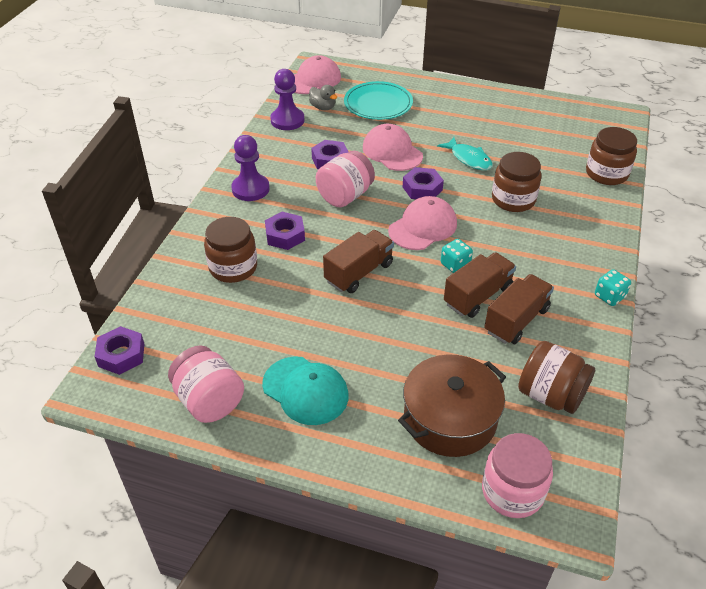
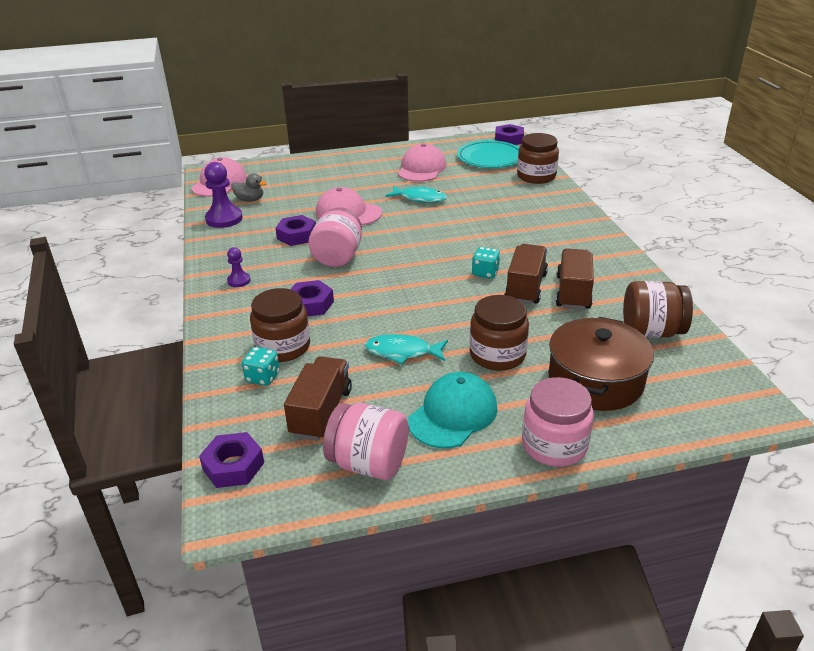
camera: 30 degrees left, 10 degrees down
purple pawn [231,135,270,201] -> purple pawn [227,247,251,287], size x0.55
turquoise cap [262,356,349,425] -> turquoise cap turned 60 degrees counterclockwise [408,372,498,448]
brown truck [323,230,394,293] -> brown truck moved to [284,356,352,441]
turquoise plate [344,81,413,120] -> turquoise plate moved to [457,140,519,168]
pink cap [388,196,457,250] -> pink cap moved to [398,144,446,182]
purple nut [403,167,444,199] -> purple nut moved to [495,124,524,145]
pink jar [482,433,553,518] -> pink jar moved to [522,377,594,467]
brown jar [492,152,542,212] -> brown jar moved to [469,295,529,371]
turquoise dice [595,269,631,306] -> turquoise dice moved to [242,347,280,386]
none -> turquoise fish [365,334,448,365]

